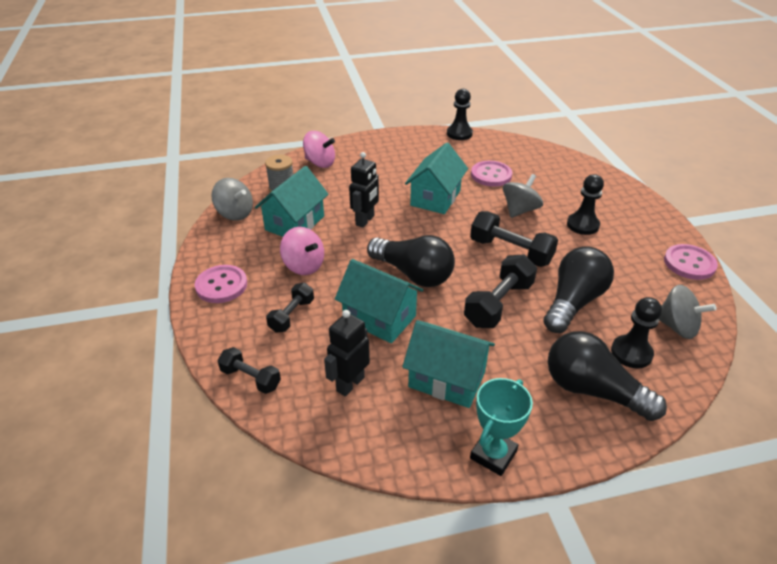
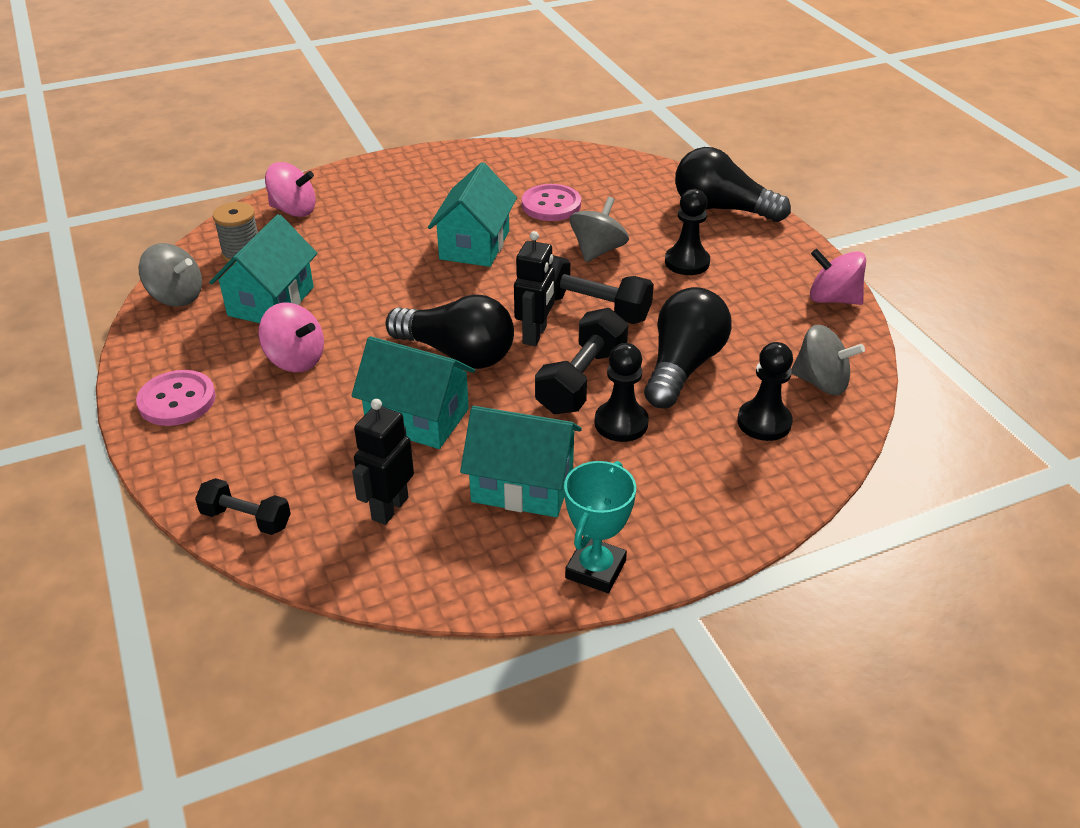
camera: 10 degrees left, 0 degrees up
black dumbbell [266,283,314,333] -> none
black robot [349,152,379,227] -> black robot moved to [514,231,555,346]
black pawn [447,89,473,140] -> black pawn moved to [595,343,649,442]
black light bulb [548,331,667,421] -> black light bulb moved to [675,147,791,222]
pink button [664,244,718,280] -> pink spinning top [810,249,866,305]

